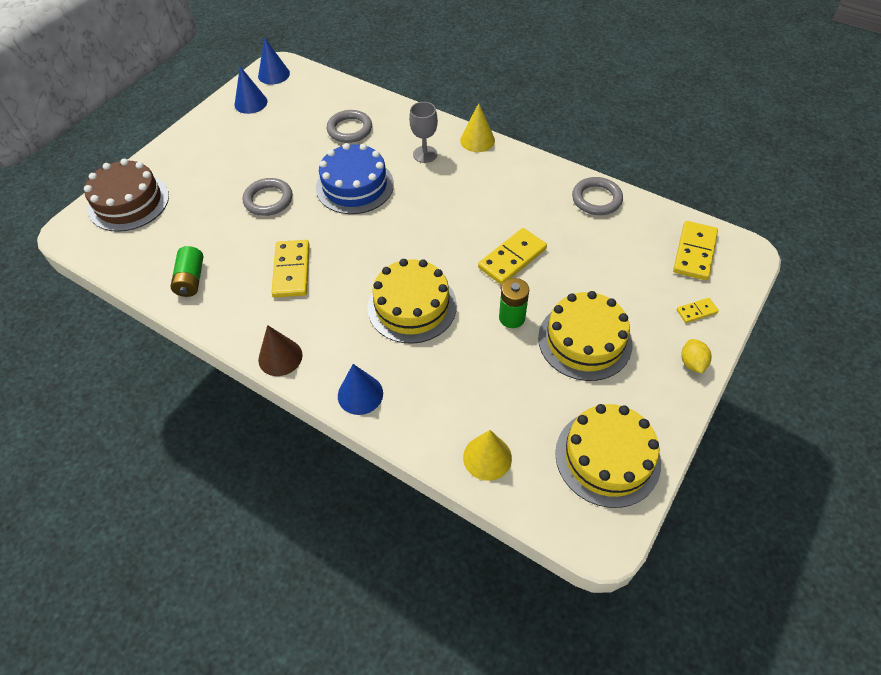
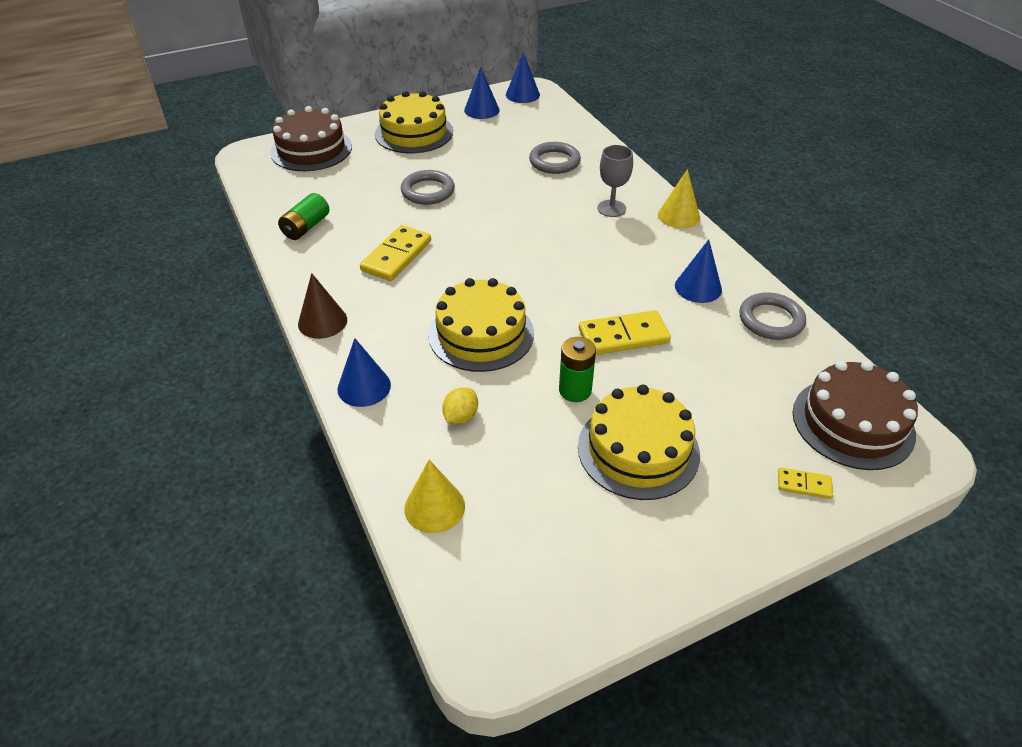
camera: 30 degrees right, 10 degrees down
blue cake [316,143,394,214] -> none
yellow cake [555,404,661,508] -> yellow cake moved to [375,91,453,153]
yellow domino [673,221,718,280] -> brown cake [793,361,918,470]
yellow lemon [681,339,711,374] -> yellow lemon moved to [442,387,478,424]
none -> blue cone [675,239,722,303]

